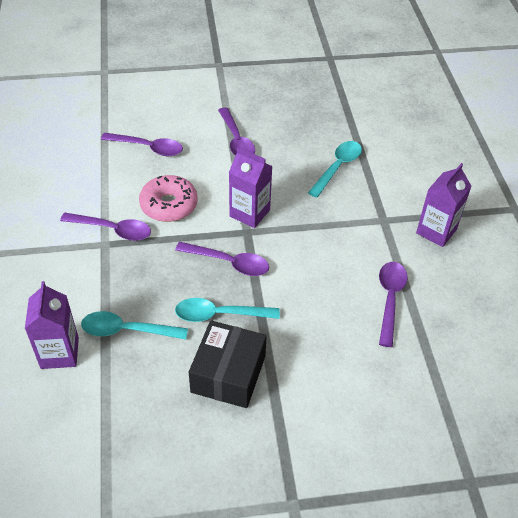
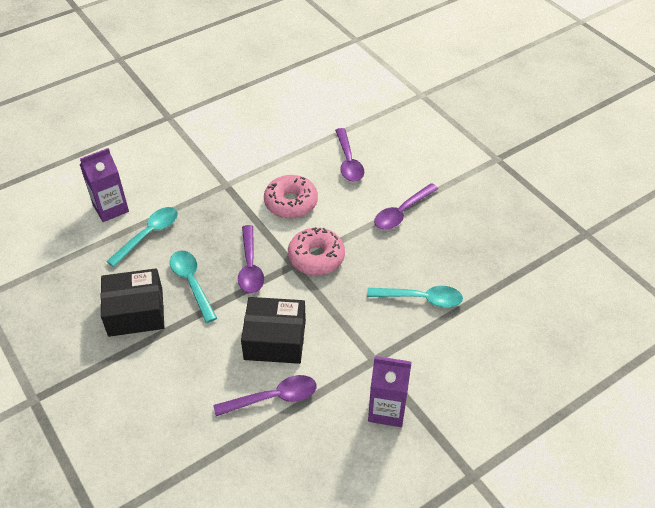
camera: 65 degrees right, 0 degrees up
purple spoon [60,213,151,241] -> none
turquoise spoon [81,311,188,340] -> turquoise spoon turned 60 degrees clockwise [106,207,178,267]
purple carton [229,147,273,228] -> pink donut [288,227,345,275]
none -> black box [241,297,306,364]

